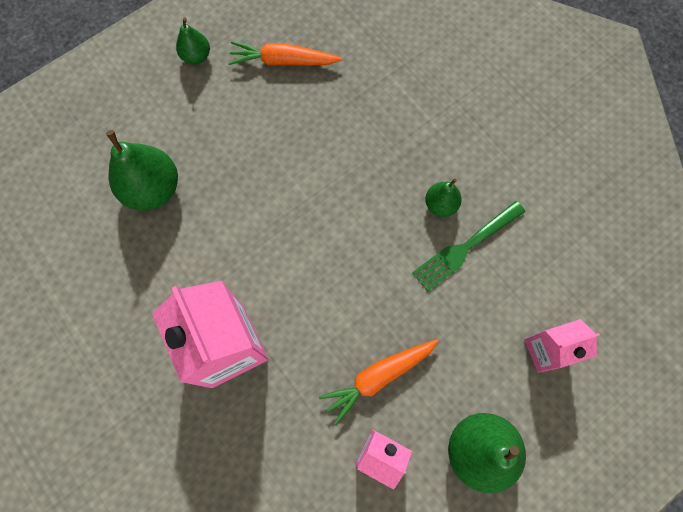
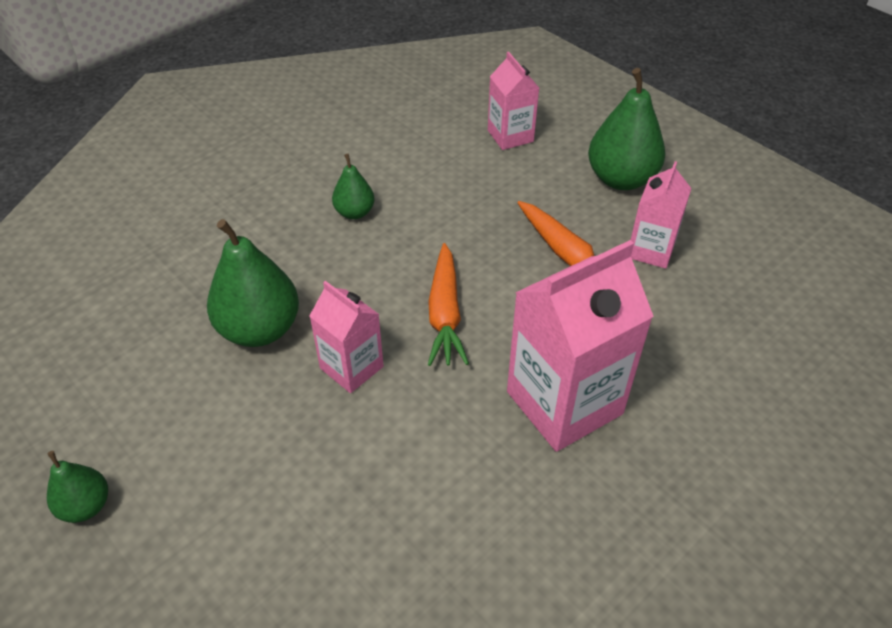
camera: 95 degrees left, 25 degrees down
green pear [106,130,178,211] -> green pear moved to [207,219,299,347]
orange carrot [228,41,342,66] -> orange carrot moved to [428,243,469,366]
green fork [412,201,525,292] -> none
none -> pink carton [310,281,384,393]

